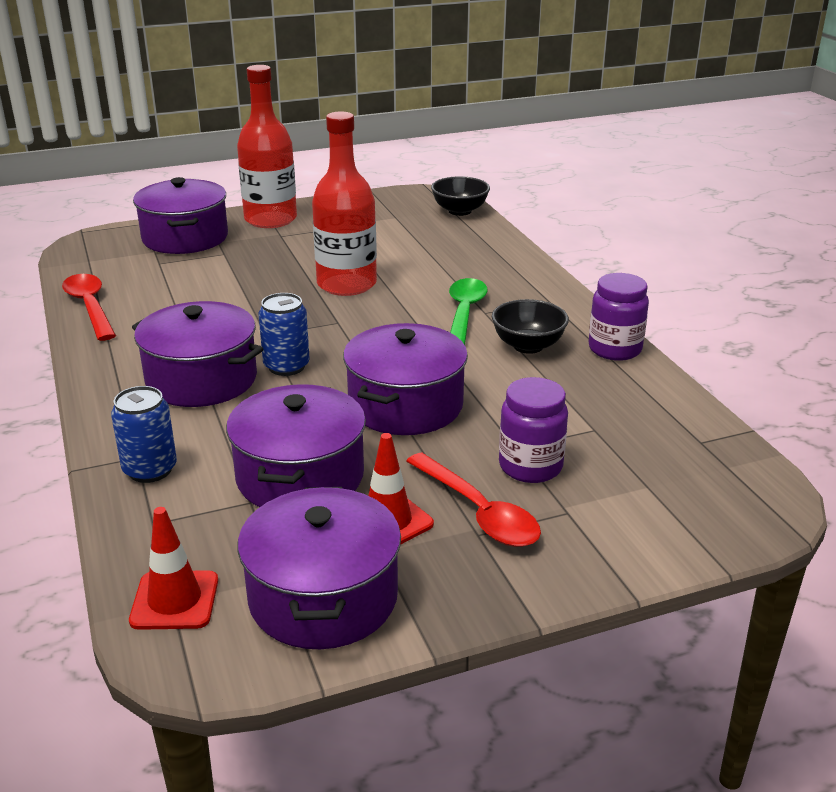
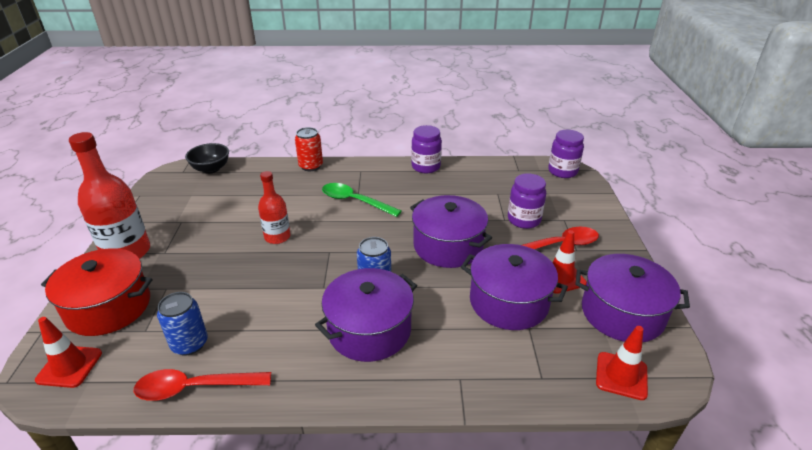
camera: 70 degrees left, 5 degrees up
blue can [111,386,177,483] -> blue can moved to [157,292,208,356]
purple pot [133,177,228,254] -> red pot [41,248,153,336]
red bottle [312,112,377,296] -> red bottle [258,171,291,244], size x0.59
black bowl [492,299,569,354] -> none
none -> red traffic cone [35,317,102,388]
none -> red can [295,127,323,171]
none -> purple jar [548,130,584,178]

